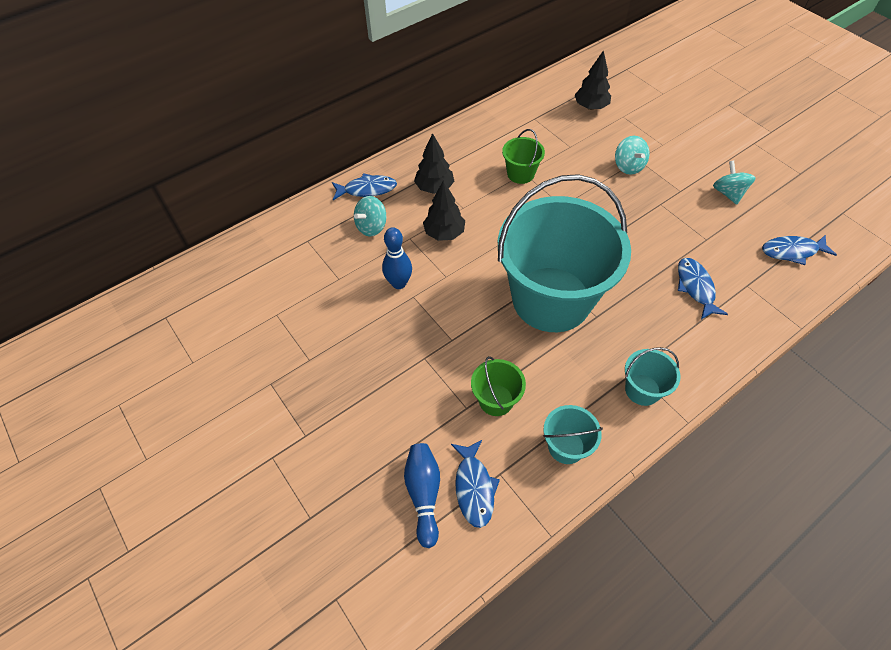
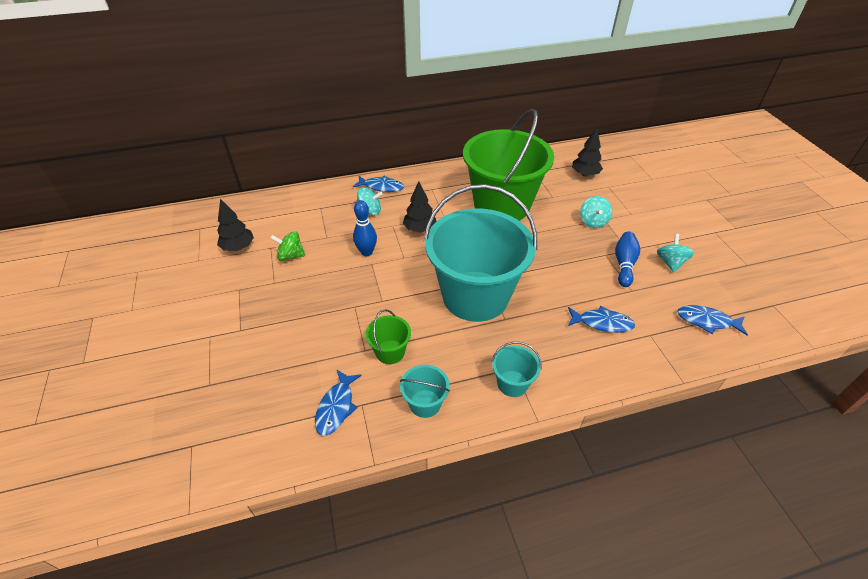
camera: 20 degrees right, 10 degrees down
turquoise spinning top [354,196,386,236] -> turquoise spinning top turned 150 degrees counterclockwise [357,187,383,215]
blue bowling pin [404,443,440,548] -> blue bowling pin moved to [615,231,640,287]
black tree [414,133,455,194] -> black tree moved to [217,199,254,251]
green bucket [502,129,545,184] -> green bucket [463,109,554,221], size x2.49
blue fish [678,258,728,320] -> blue fish turned 90 degrees clockwise [568,306,635,333]
none -> green spinning top [270,231,305,261]

